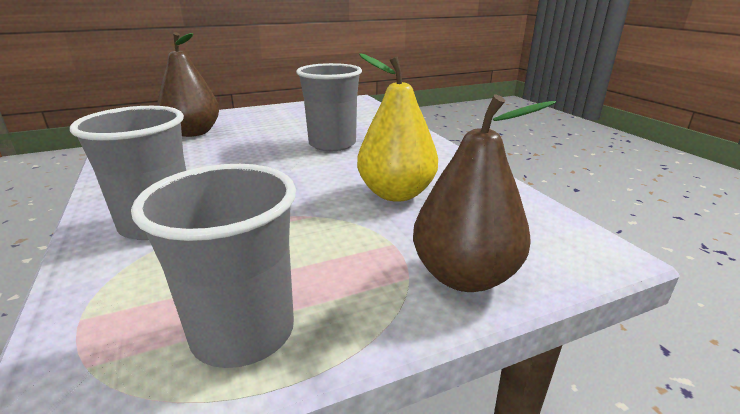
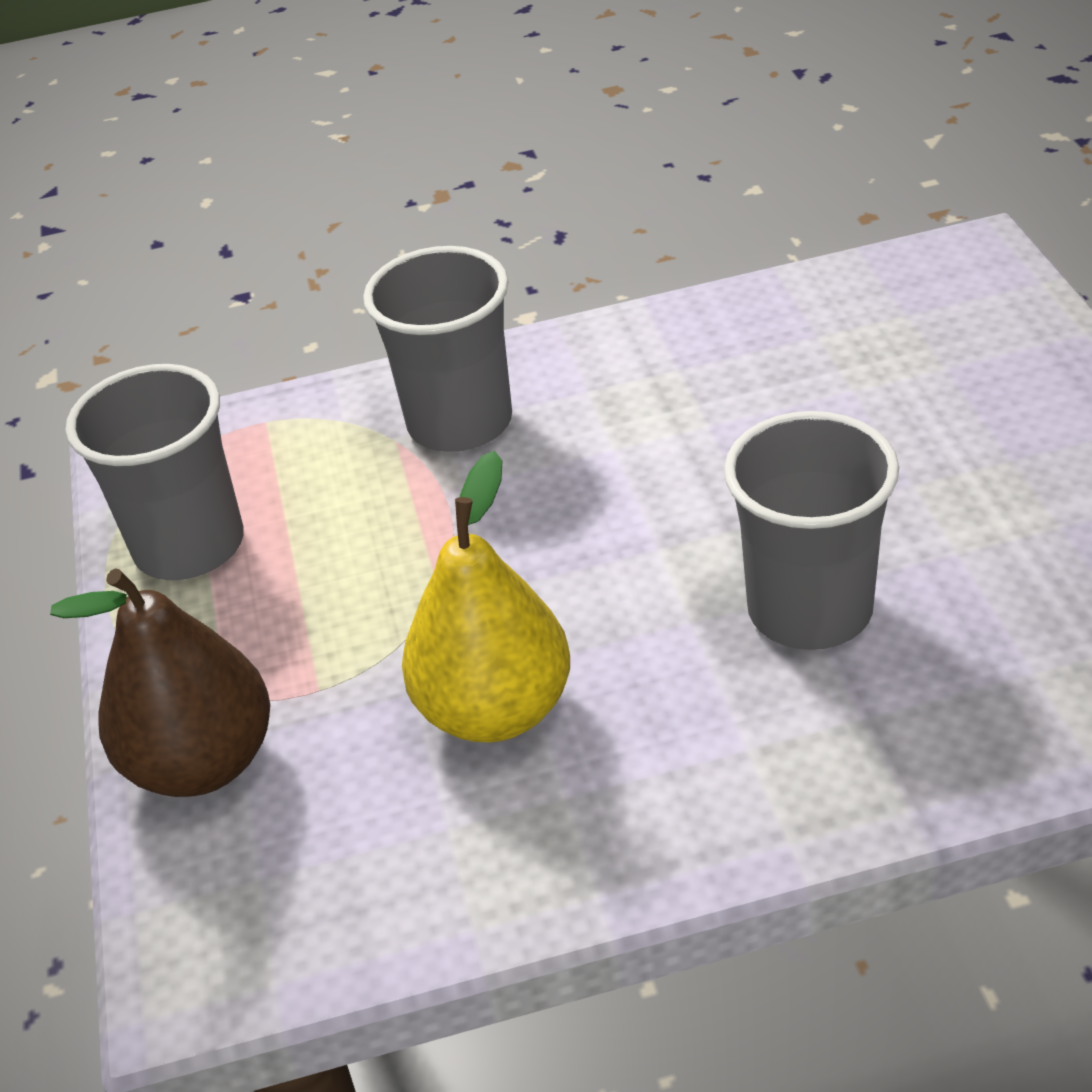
camera: 105 degrees right, 15 degrees up
brown pear [157,32,219,137] -> none

